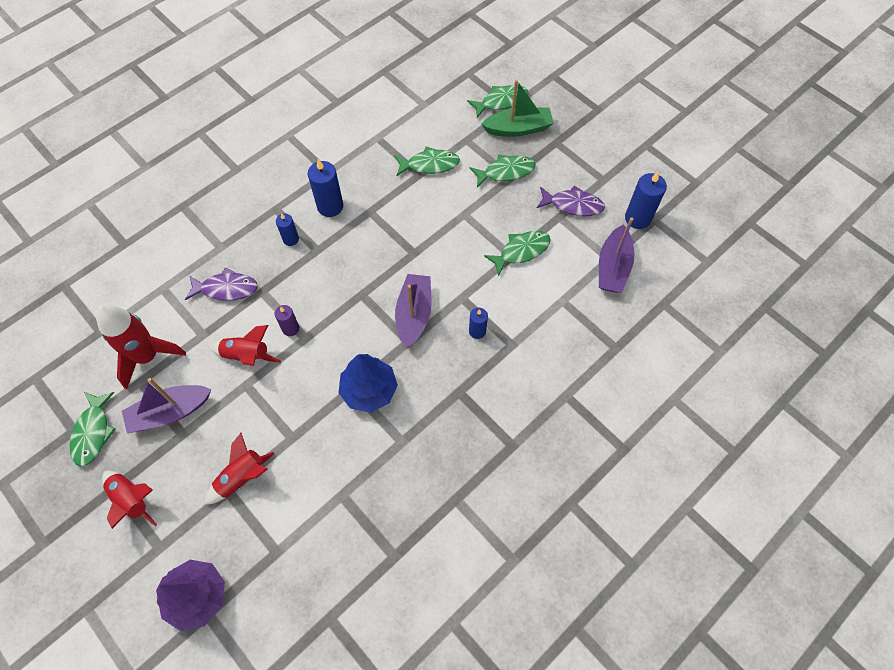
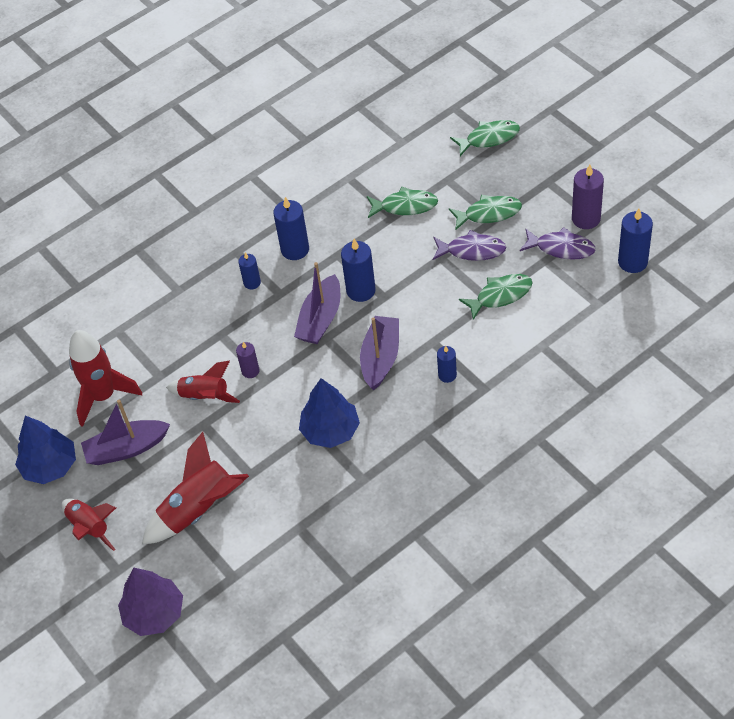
camera: 10 degrees right, 10 degrees down
green fish [70,392,116,467] -> blue tree [15,416,76,484]
purple fish [185,267,258,301] -> purple fish moved to [433,230,506,261]
red rocket [205,433,275,505] -> red rocket [142,432,249,544], size x1.52
green boat [481,80,554,137] -> none
purple boat [599,218,634,293] -> purple boat moved to [294,262,340,344]
none -> blue candle [341,239,376,302]
none -> purple candle [572,165,604,229]

